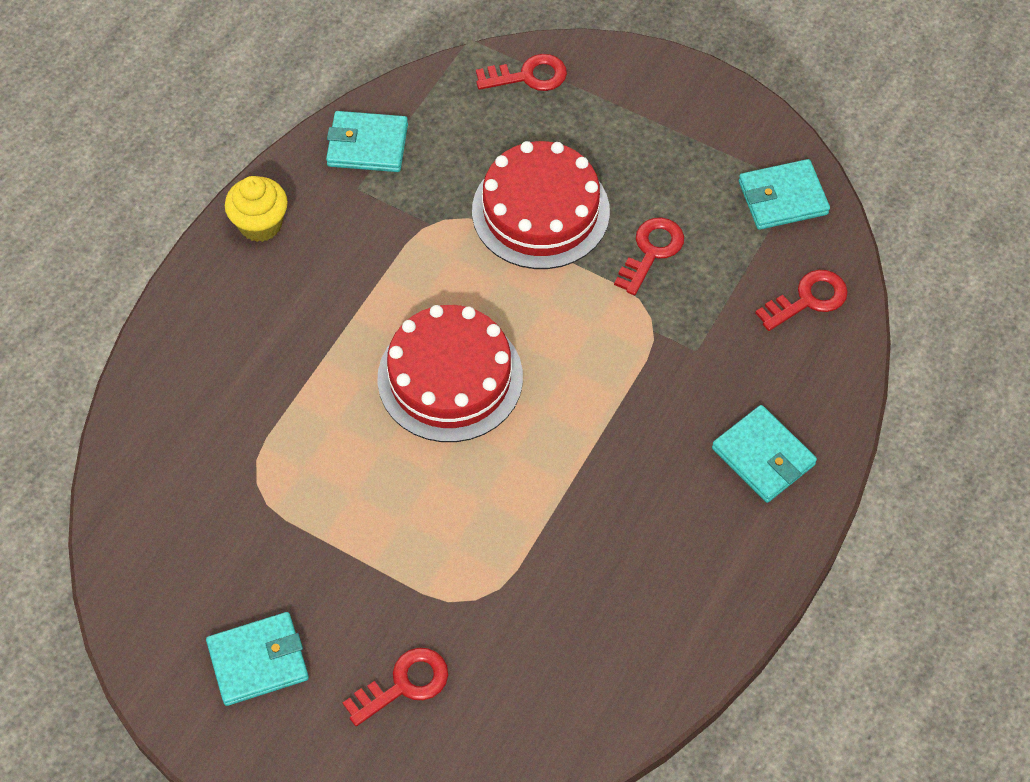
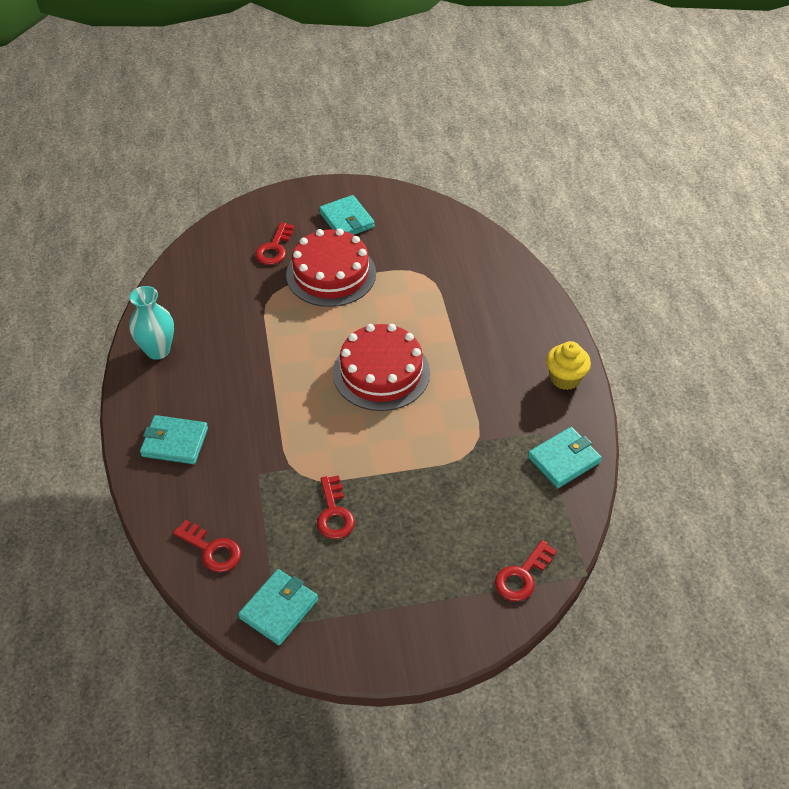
camera: 140 degrees right, 10 degrees down
turquoise wallet [206,612,309,706] -> turquoise wallet turned 60 degrees counterclockwise [319,195,375,235]
red cake [472,141,610,269] -> red cake moved to [286,228,376,307]
red key [755,270,848,331] -> red key turned 75 degrees counterclockwise [173,520,241,572]
none -> turquoise vase [129,286,174,360]

